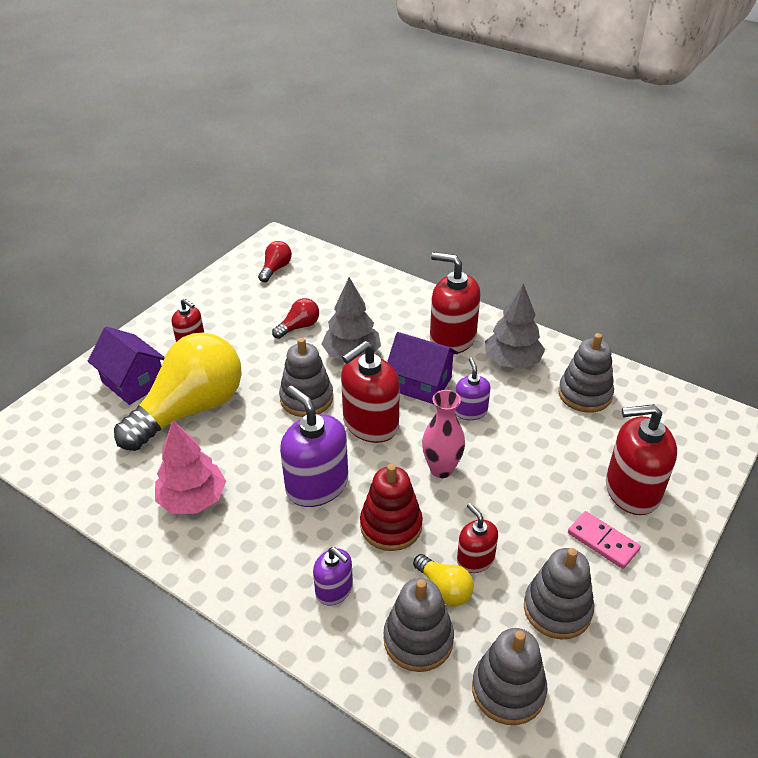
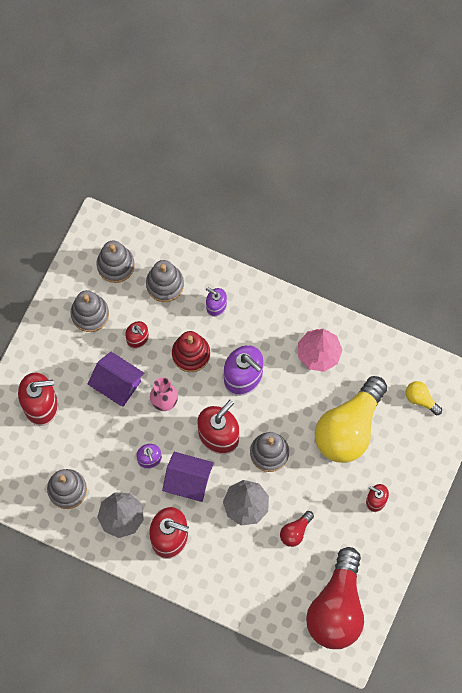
camera: 170 degrees right, 30 degrees up
purple house [88,326,165,405] -> purple house moved to [88,352,144,407]
red light bulb [258,241,292,282] -> red light bulb [306,547,364,649], size x2.38
yellow light bulb [413,554,474,606] -> yellow light bulb moved to [405,381,442,415]
pink domino [568,511,641,569] -> none

